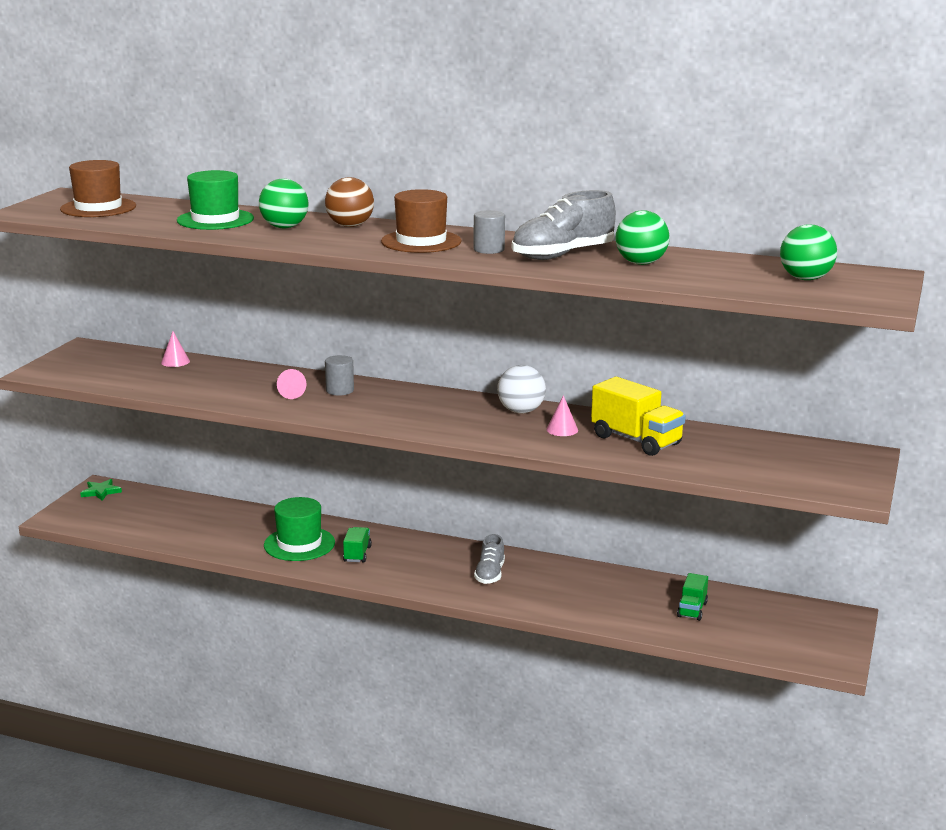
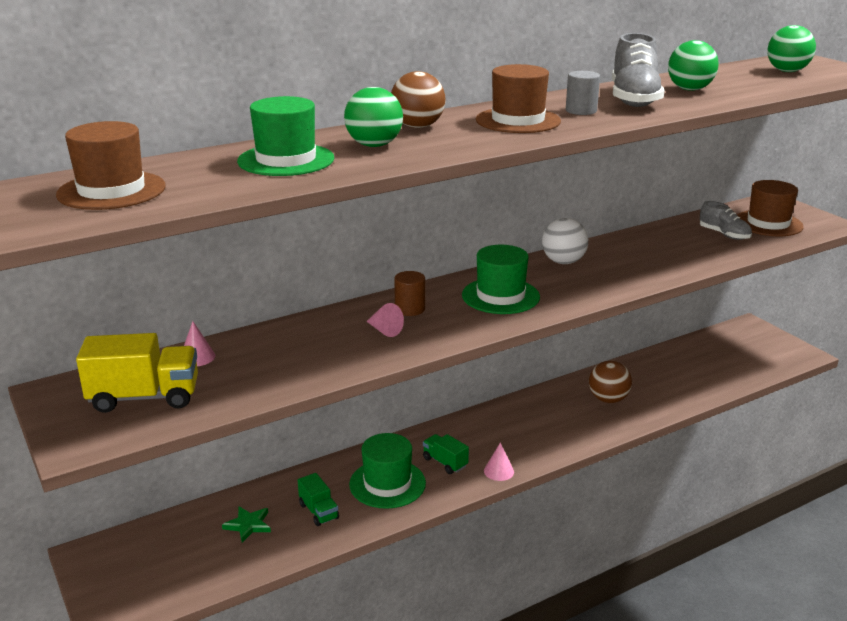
camera: 50 degrees left, 5 degrees up
green star [80,479,122,501] -> green star moved to [222,506,271,543]
grey cylinder [325,355,354,396] -> brown cylinder [394,271,425,316]
grey shoe [474,534,505,584] -> grey shoe moved to [700,201,752,240]
pink cone [546,395,578,436] -> pink cone moved to [484,442,514,481]
yellow truck [591,377,686,456] -> yellow truck moved to [76,333,198,413]
green truck [677,573,708,621] -> green truck moved to [298,473,339,526]
none -> green hat [462,245,540,314]
none -> brown ball [589,361,632,403]
none -> brown hat [737,180,804,236]

